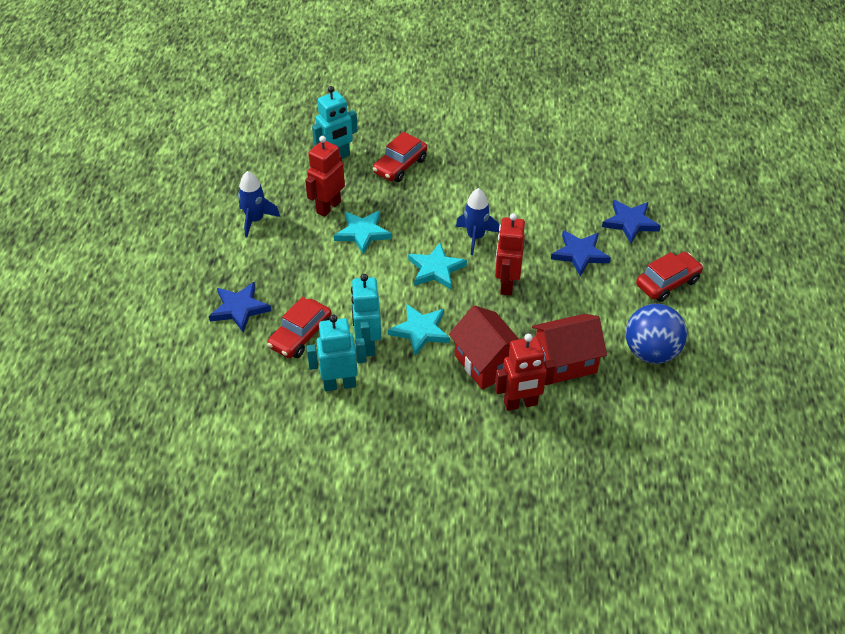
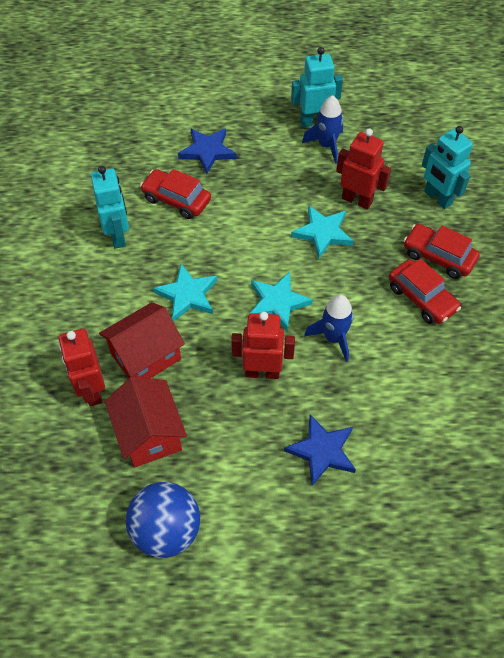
camera: 85 degrees right, 10 degrees up
turquoise robot [351,274,381,356] -> turquoise robot moved to [291,47,343,127]
blue star [602,200,661,243] -> none
red car [636,252,704,302] -> red car moved to [389,259,461,324]

